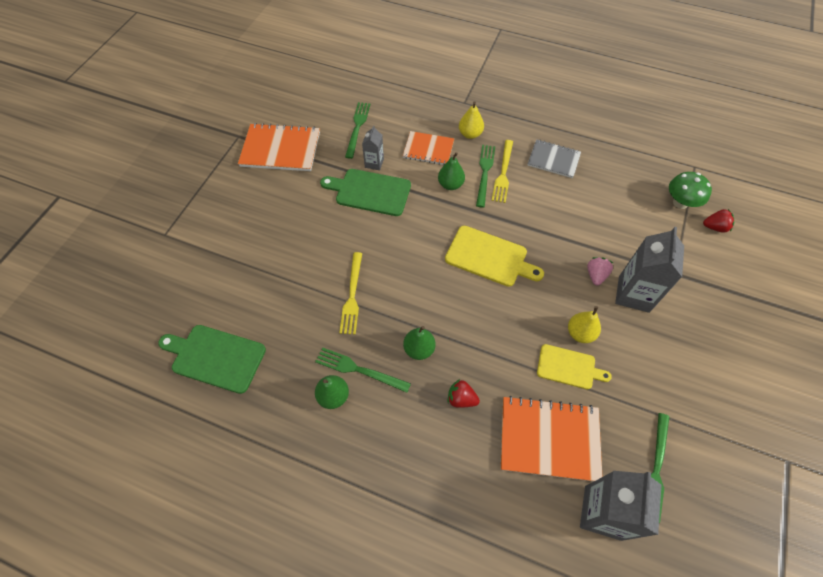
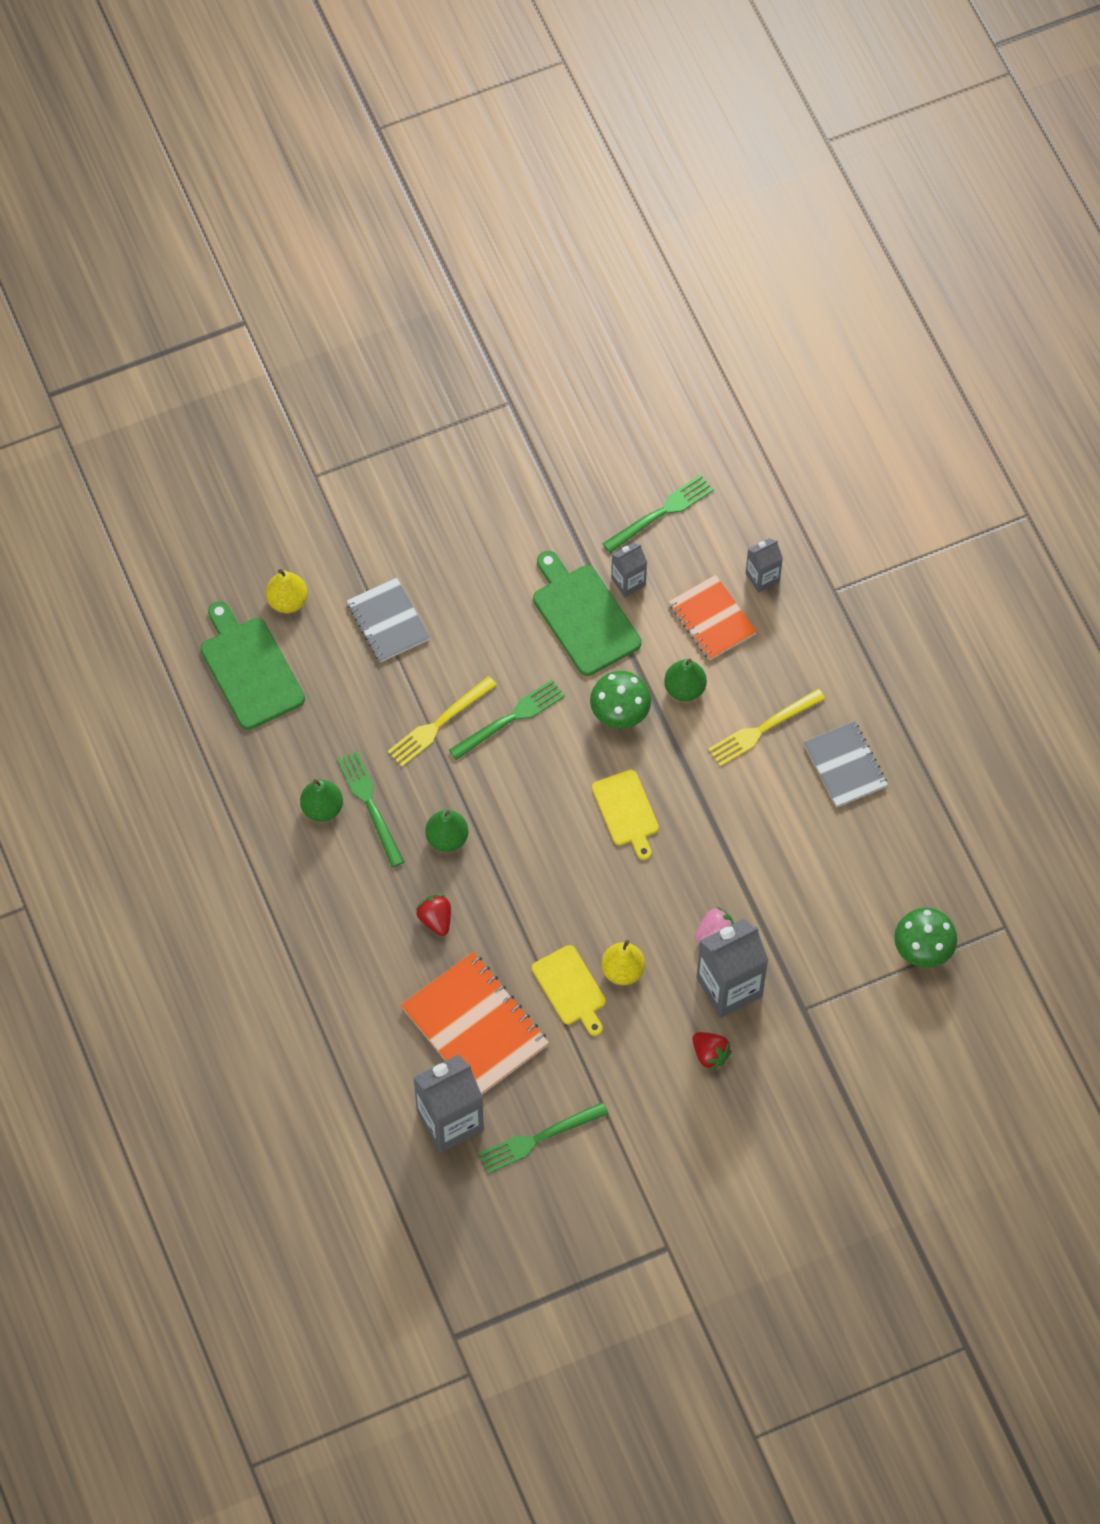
camera: 45 degrees right, 5 degrees up
orange notebook [238,123,320,171] -> none
yellow cutting board [445,226,544,287] -> yellow cutting board [592,770,659,860], size x0.66
yellow pear [459,101,484,139] -> yellow pear moved to [266,569,308,613]
green fork [476,145,495,207] -> green fork moved to [449,679,565,760]
red strawberry [703,209,734,233] -> red strawberry moved to [692,1032,732,1071]
none -> grey notebook [347,578,430,662]
none -> green mushroom [590,671,651,729]
none -> grey carton [746,538,783,593]

